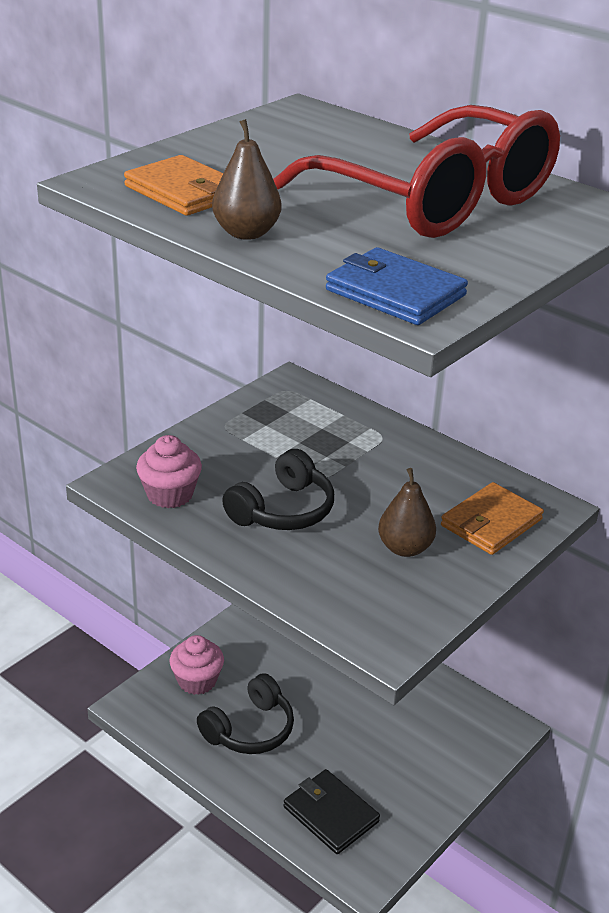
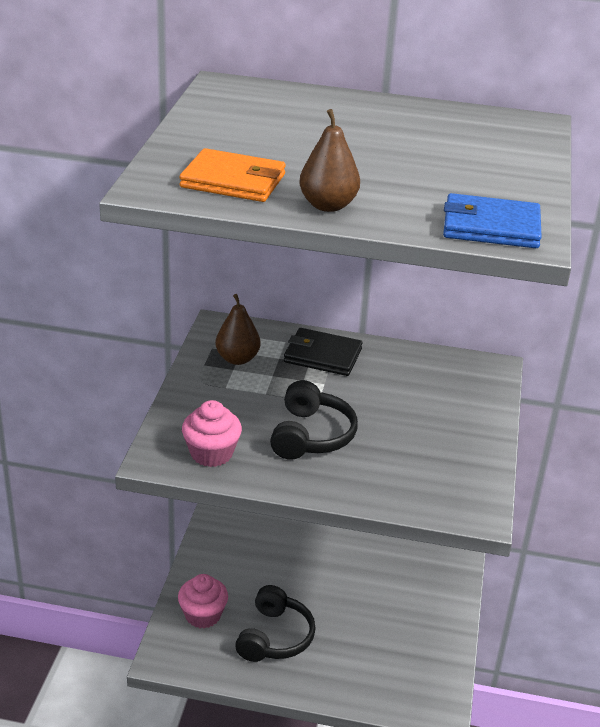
camera: 30 degrees left, 0 degrees up
red glasses [273,105,560,238] -> none
black wallet [284,769,380,854] -> black wallet moved to [284,328,363,376]
brown pear [378,468,436,557] -> brown pear moved to [215,294,261,365]
orange wallet [441,482,544,555] -> none

